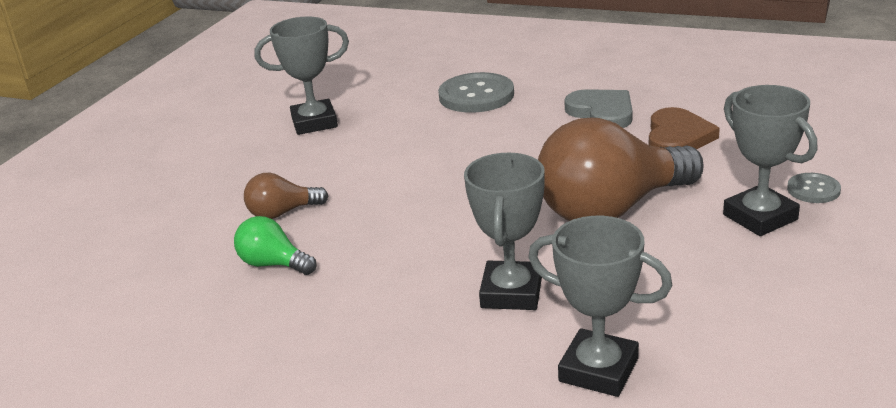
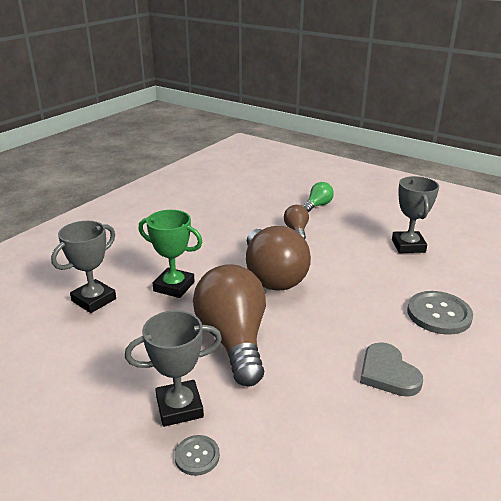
camera: 100 degrees right, 0 degrees up
green light bulb [234,216,317,275] -> green light bulb moved to [303,182,334,212]
grey trophy [464,153,545,310] -> green trophy [139,210,203,298]
grey heart [564,89,632,128] -> grey heart turned 90 degrees clockwise [360,342,423,397]
brown heart [649,107,720,149] -> none
none -> brown light bulb [246,226,311,290]

